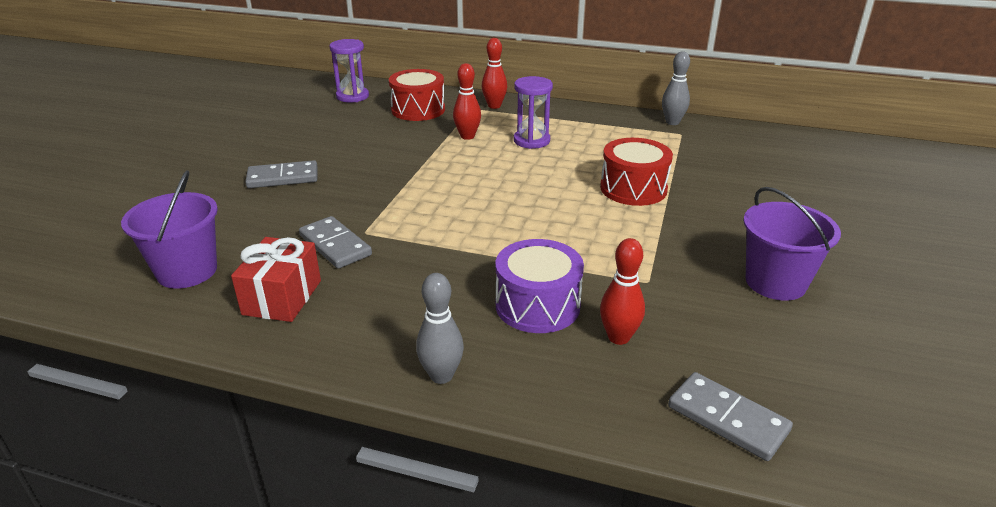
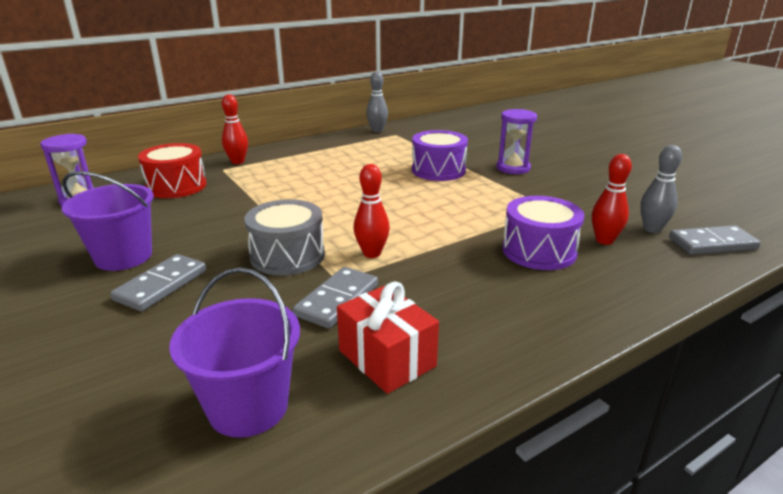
camera: 50 degrees left, 5 degrees down
grey domino [299,216,372,269] -> grey domino turned 60 degrees counterclockwise [293,267,378,329]
grey bowling pin [416,273,464,384] -> grey bowling pin moved to [640,145,682,233]
red bowling pin [453,63,481,140] -> red bowling pin moved to [354,164,390,258]
purple hourglass [514,76,553,149] -> purple hourglass moved to [496,109,537,174]
red drum [600,138,673,206] -> purple drum [412,130,468,181]
purple bucket [743,187,841,301] -> purple bucket moved to [62,171,154,271]
none -> grey drum [244,199,325,276]

